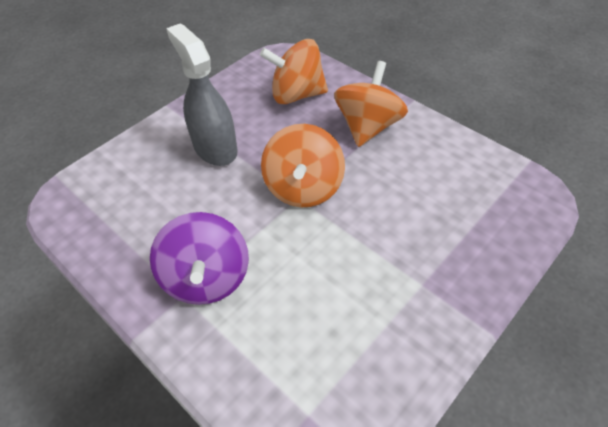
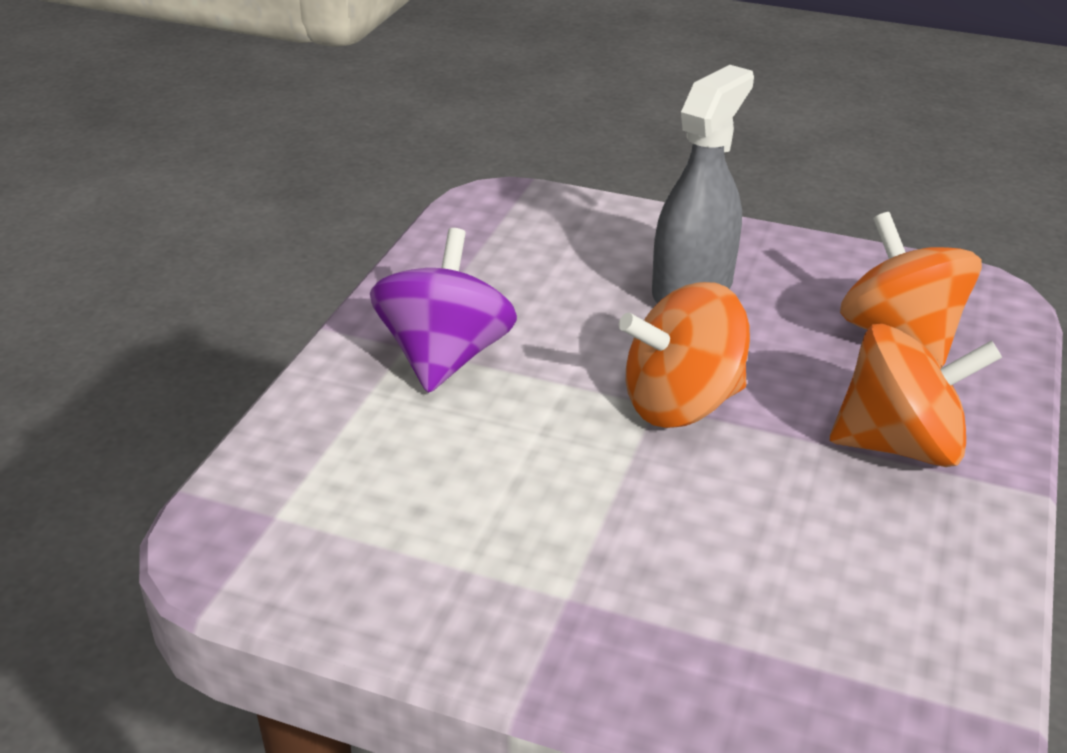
camera: 65 degrees right, 15 degrees down
purple spinning top [150,212,249,305] -> purple spinning top turned 135 degrees clockwise [370,228,517,393]

